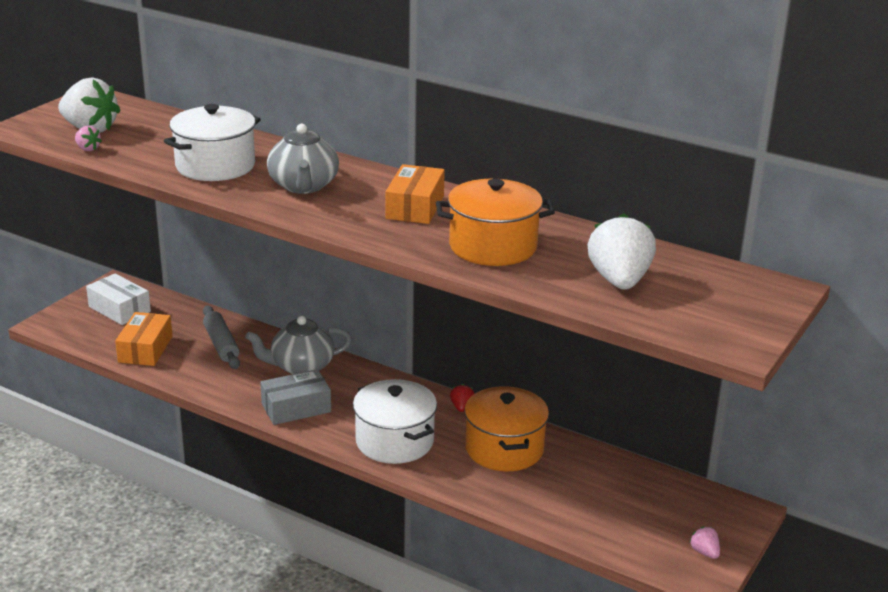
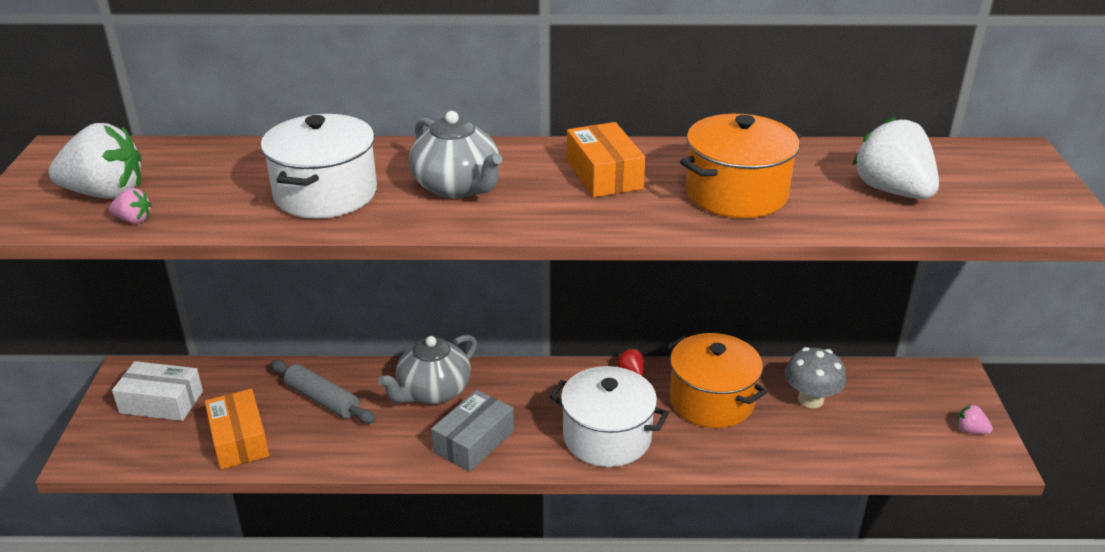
camera: 30 degrees left, 5 degrees up
none -> grey mushroom [785,347,846,408]

